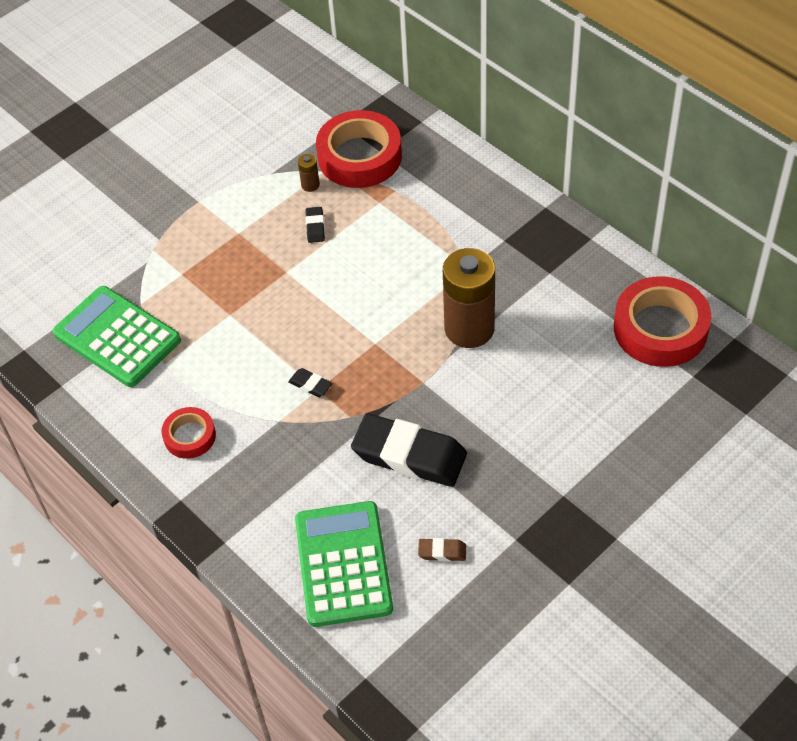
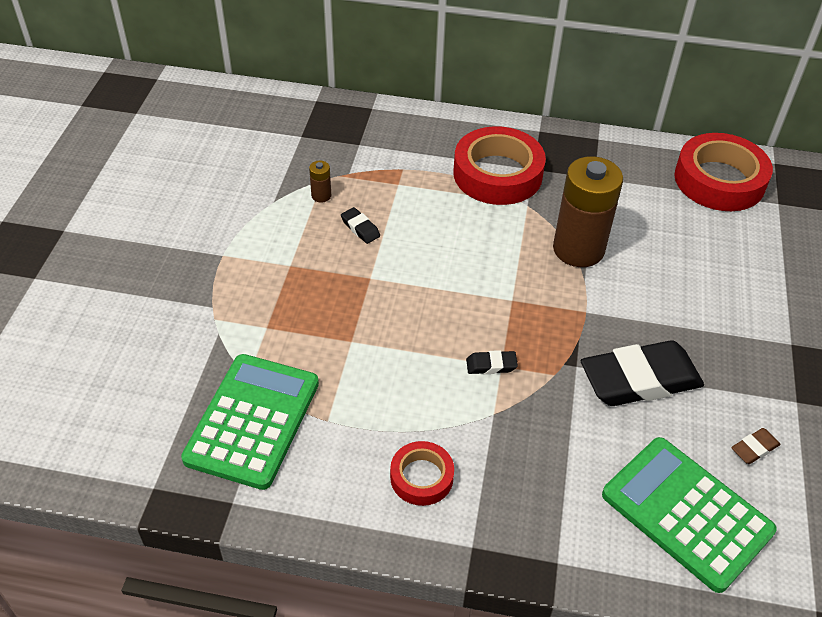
camera: 40 degrees left, 5 degrees down
green calculator [53,286,181,387] -> green calculator turned 105 degrees clockwise [181,354,319,490]
red tape [316,110,402,188] -> red tape moved to [453,126,546,205]

